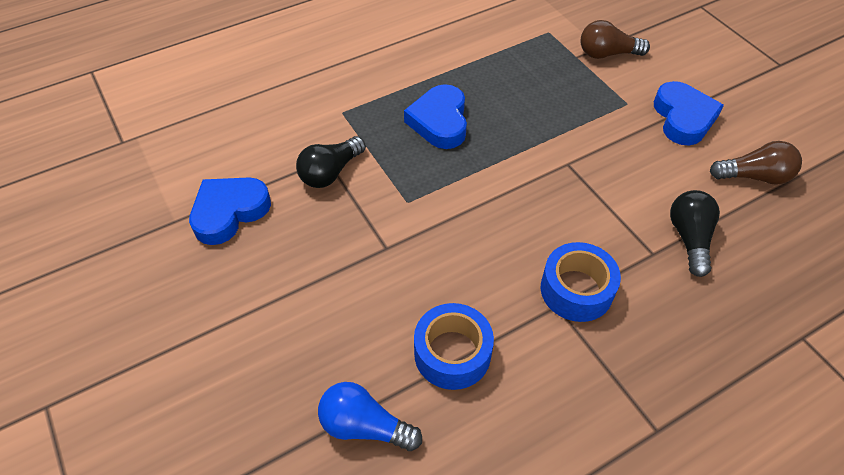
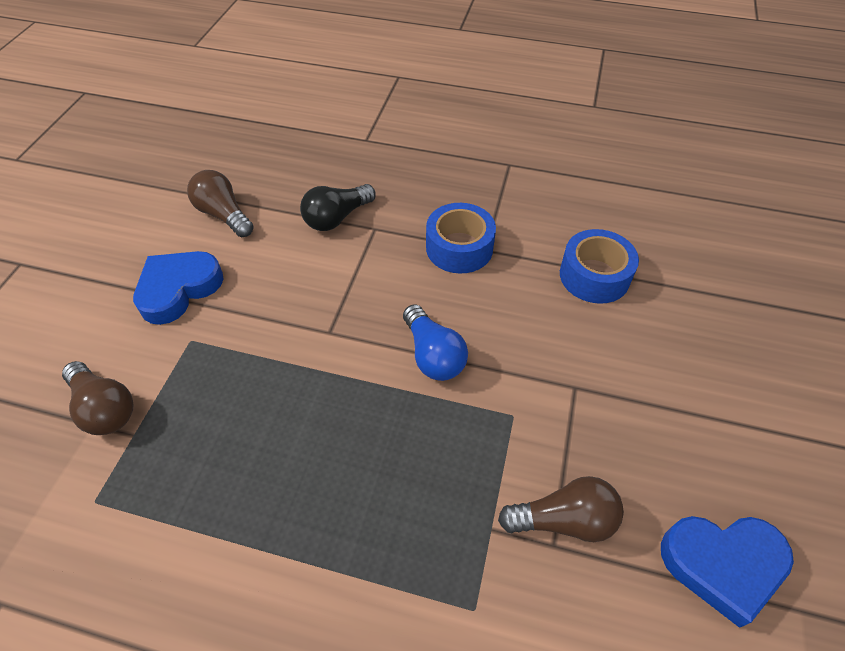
camera: 135 degrees left, 0 degrees up
black light bulb [296,136,366,188] -> brown light bulb [498,476,624,542]
blue light bulb [318,382,422,451] -> blue light bulb moved to [403,304,468,381]
blue heart [404,84,467,149] -> none

